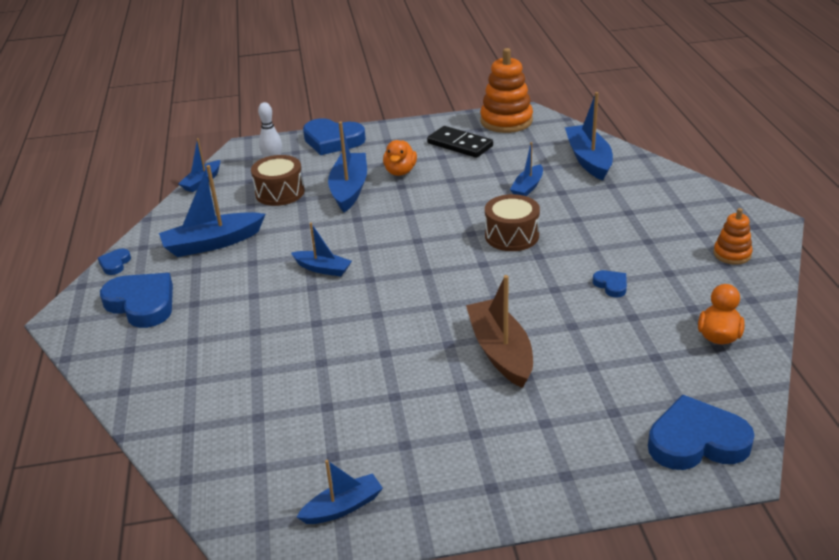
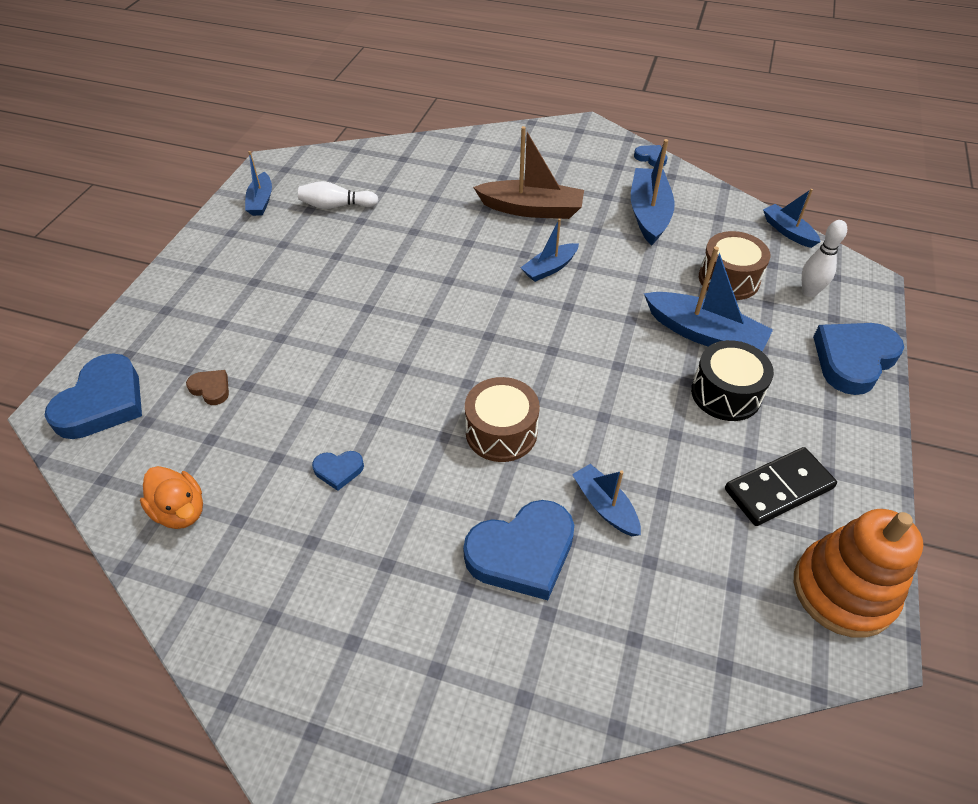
camera: 115 degrees right, 15 degrees up
blue heart [100,273,173,328] -> blue heart moved to [463,500,574,600]
orange duck [383,140,417,176] -> black drum [691,340,774,421]
brown boat [466,275,533,388] -> brown boat moved to [473,126,584,219]
blue boat [565,92,613,181] -> none
orange stacking toy [713,208,753,264] -> none
none -> brown heart [186,370,229,405]
none -> white bowling pin [298,181,378,209]

